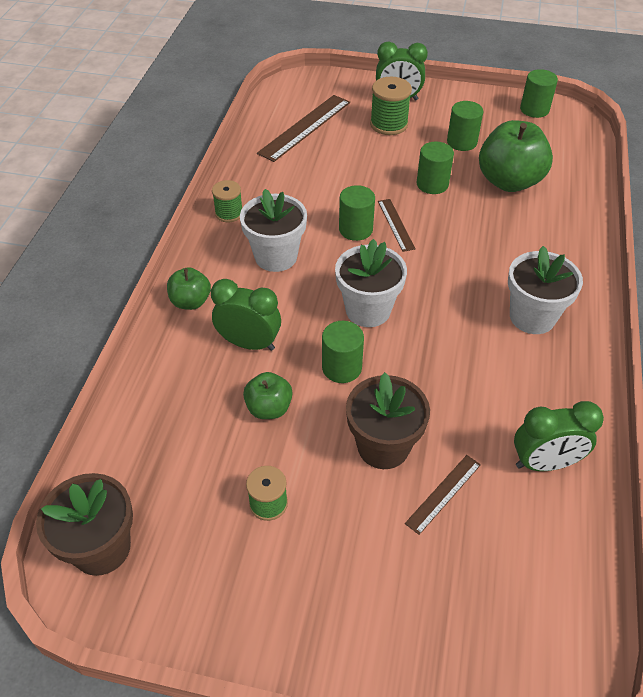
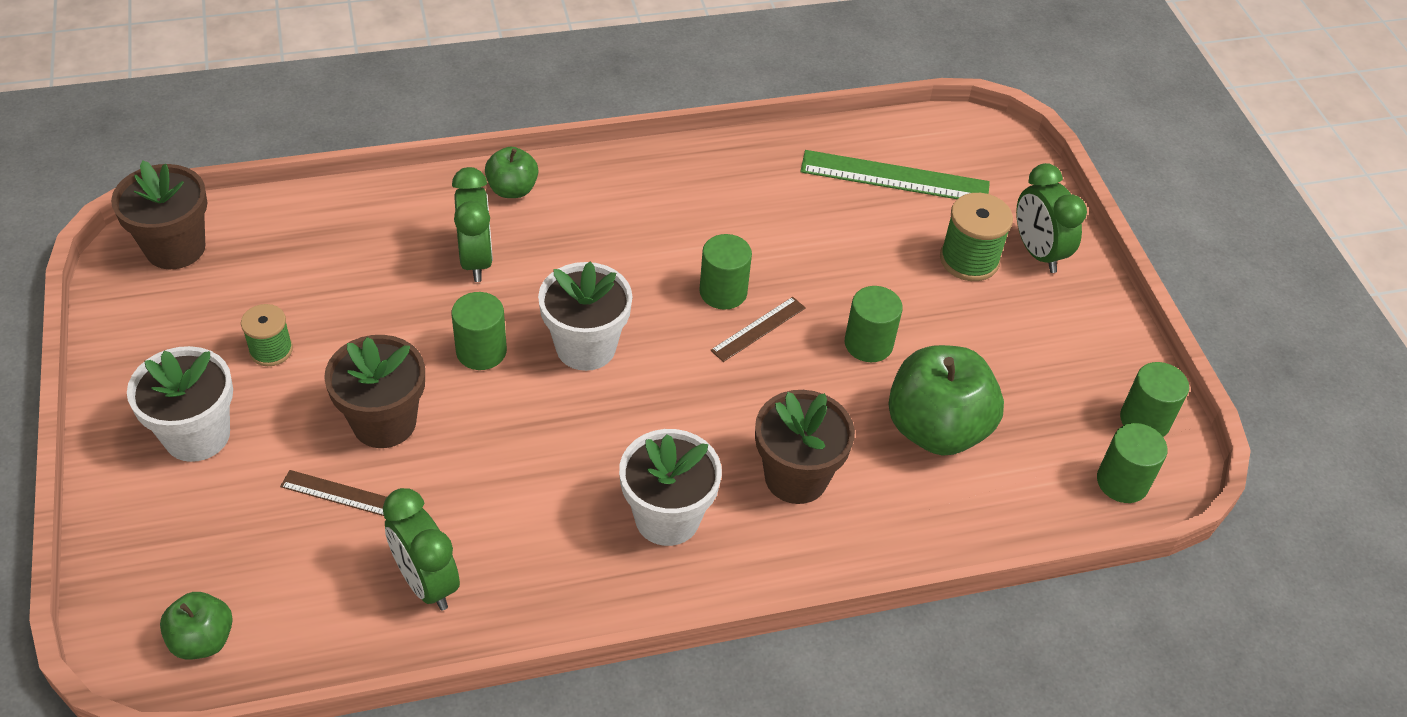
camera: 60 degrees right, 0 degrees up
green spool [212,180,242,222] -> none
white flower pot [240,189,307,272] -> white flower pot moved to [127,346,233,462]
green apple [243,372,293,419] -> green apple moved to [160,592,233,660]
brown ruler [257,95,350,162] -> green ruler [800,150,990,199]
green cylinder [447,101,483,151] -> green cylinder moved to [1097,423,1168,503]
none -> brown flower pot [755,390,855,504]

